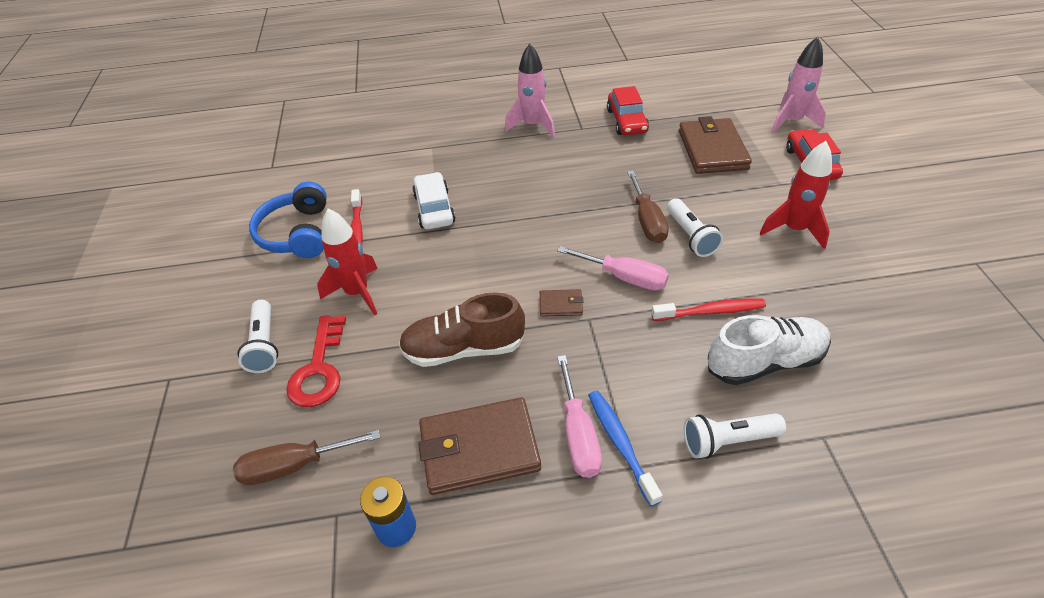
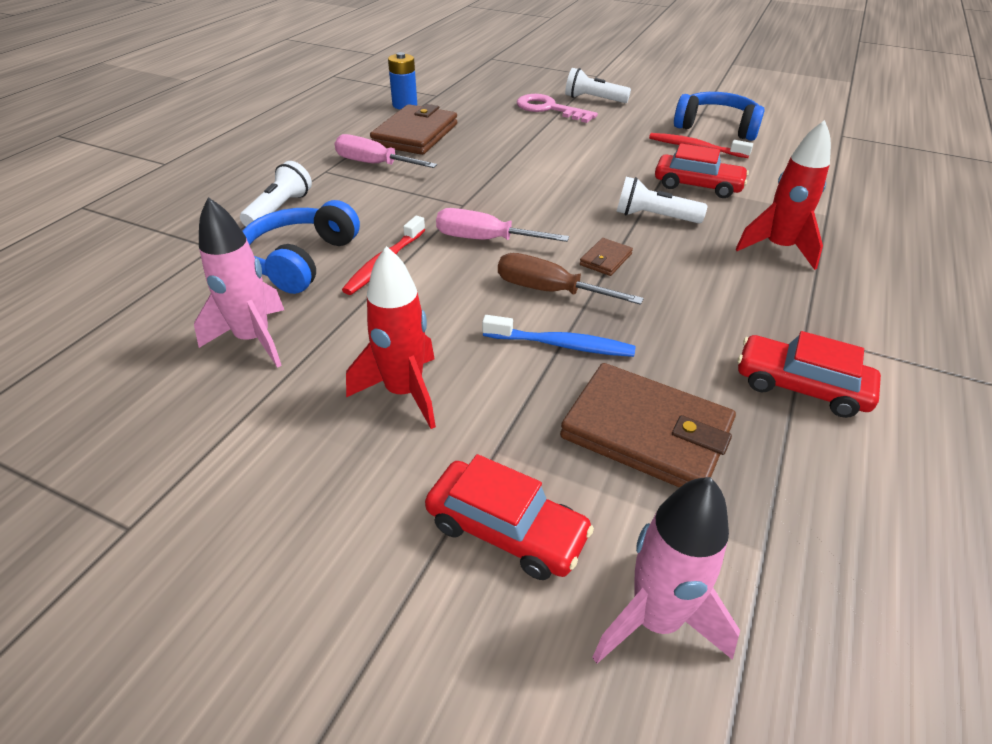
camera: 120 degrees right, 5 degrees down
brown screwdriver [233,430,380,485] -> none
red key [286,315,346,407] -> pink key [517,94,598,123]
red rocket [317,208,378,316] -> red rocket moved to [736,120,831,270]
brown shoe [399,292,525,367] -> none
white car [412,172,456,230] -> red car [655,143,749,198]
pink rocket [505,43,555,137] -> pink rocket moved to [194,197,284,368]
brown wallet [540,289,583,317] -> brown wallet moved to [580,238,633,276]
pink screwdriver [557,246,669,290] -> pink screwdriver turned 45 degrees clockwise [436,208,569,242]
blue toothbrush [588,391,663,506] -> blue toothbrush moved to [482,315,635,357]
white flashlight [667,198,723,257] -> white flashlight moved to [616,177,707,223]
white shoe [708,315,831,385] -> blue headphones [242,200,360,294]

